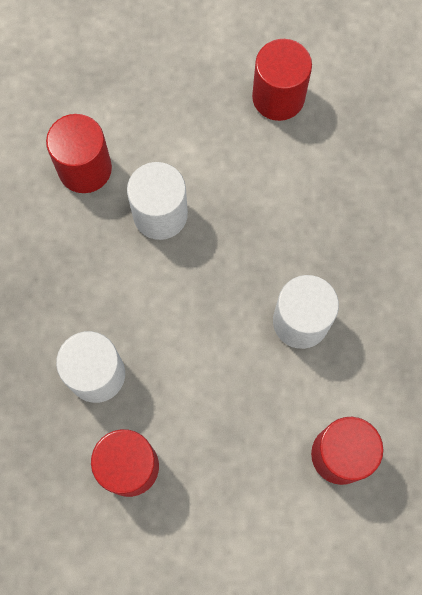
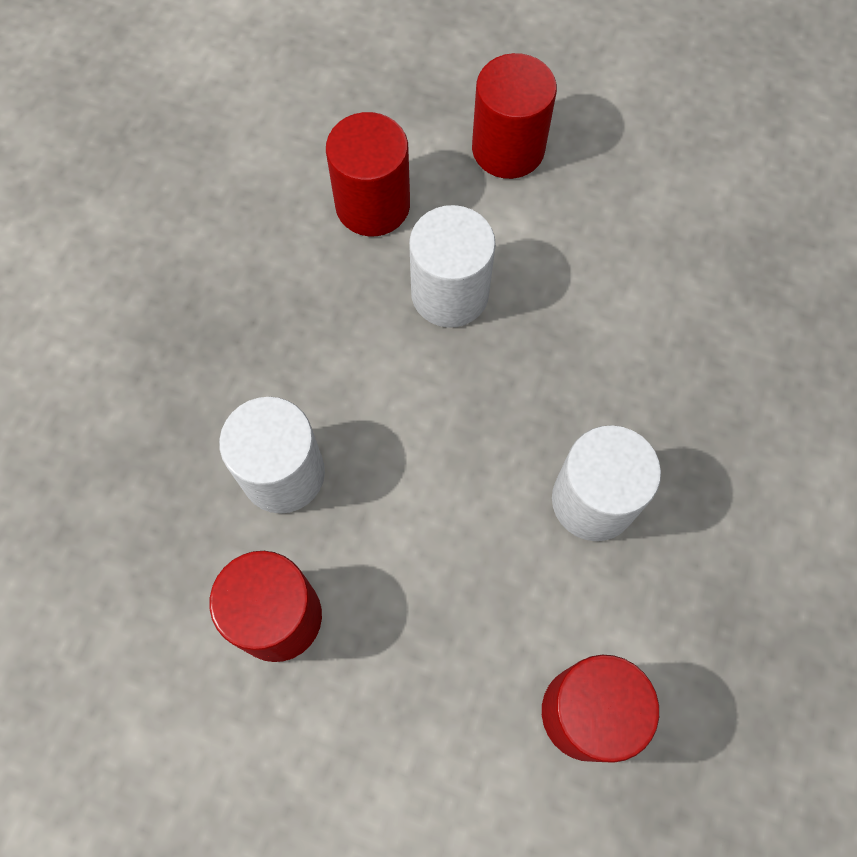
camera: 20 degrees right, 5 degrees down
red cylinder [252,39,312,121] -> red cylinder moved to [472,53,557,179]

